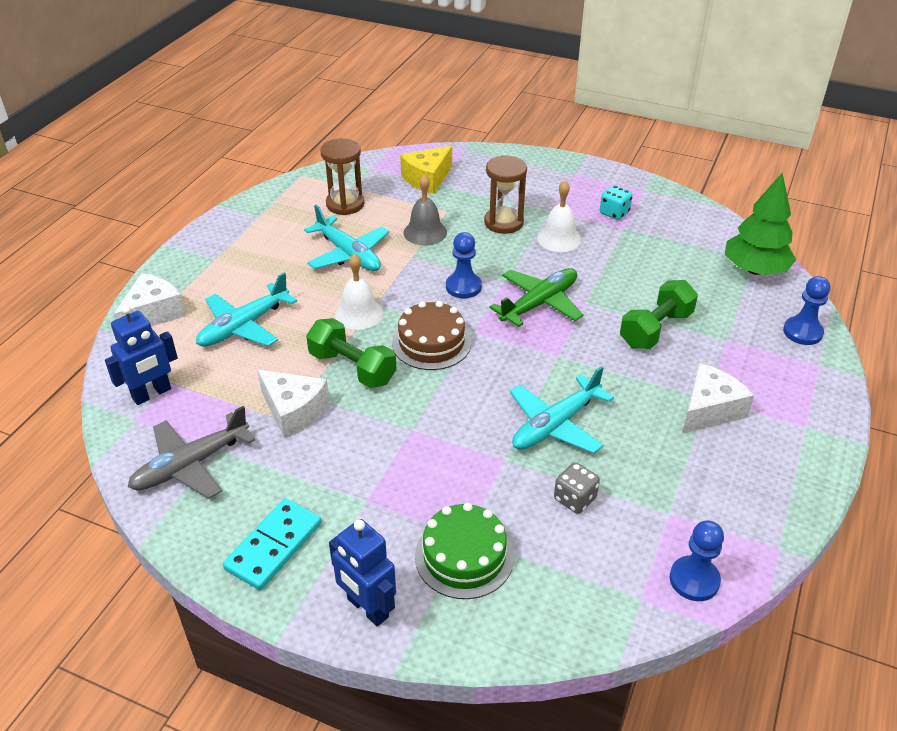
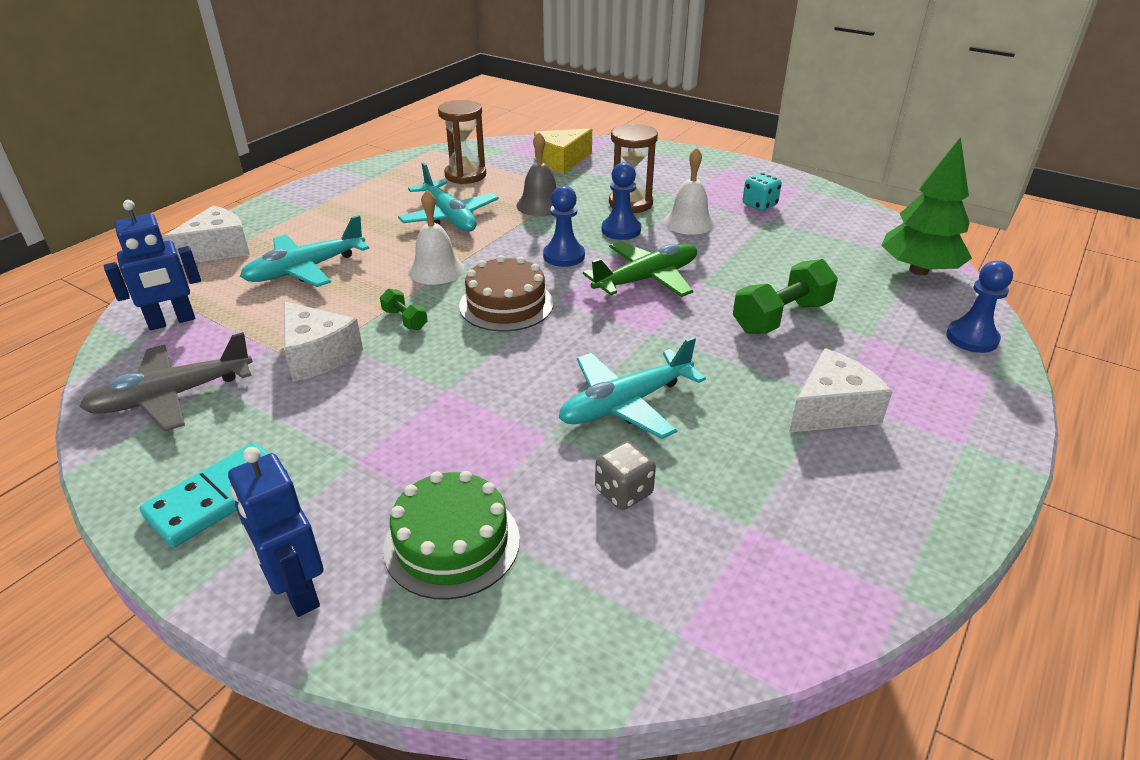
camera: 10 degrees right, 5 degrees down
green dumbbell [306,318,397,388] -> green dumbbell [380,288,428,330], size x0.51
blue pawn [670,520,724,601] -> blue pawn moved to [602,162,641,240]

